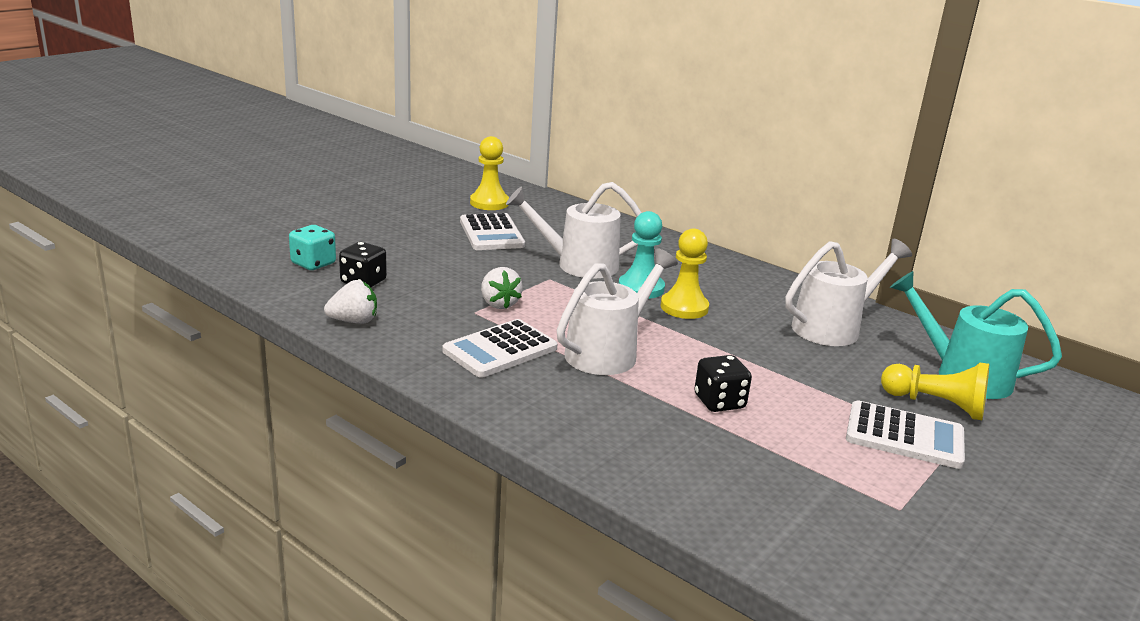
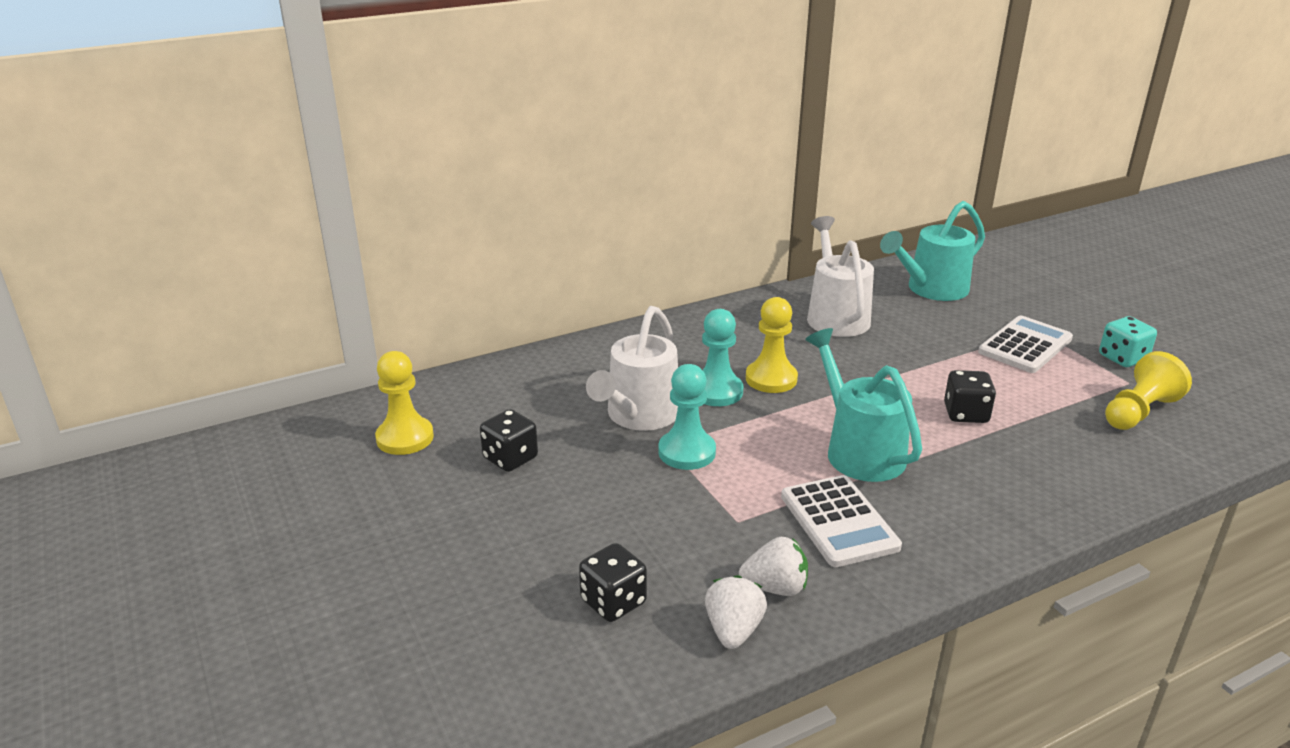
camera: 65 degrees left, 5 degrees up
turquoise dice [289,225,336,270] -> turquoise dice moved to [1099,316,1157,367]
white calculator [460,213,525,250] -> black dice [480,409,538,472]
white strawberry [481,267,523,309] -> white strawberry moved to [739,537,808,596]
white watering can [557,248,678,375] -> turquoise watering can [805,328,922,482]
yellow pawn [881,362,989,420] -> yellow pawn moved to [1105,351,1192,430]
none -> turquoise pawn [658,364,716,470]

